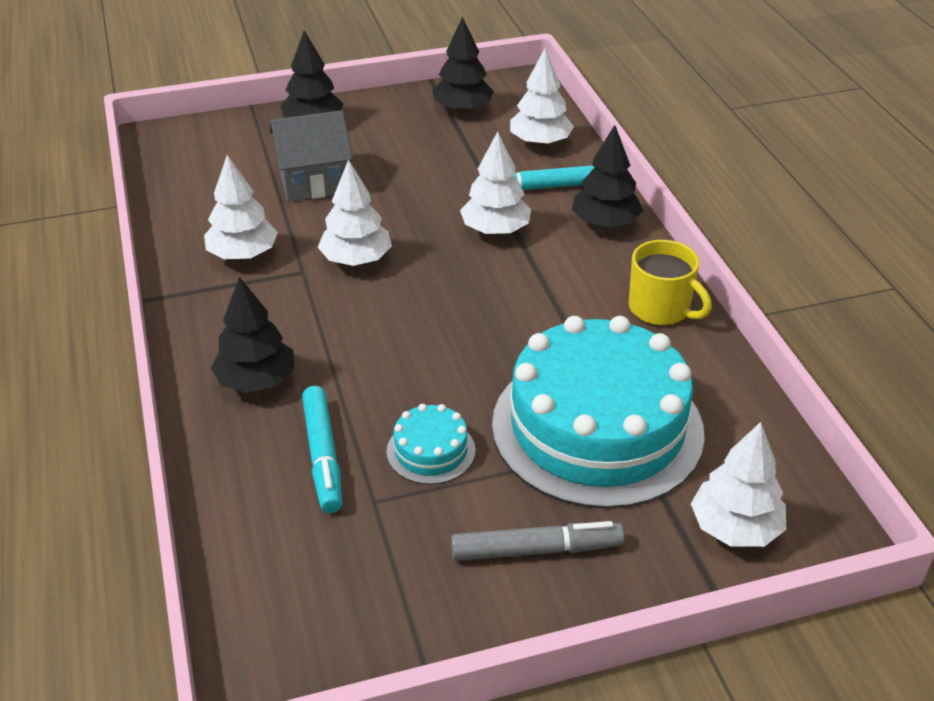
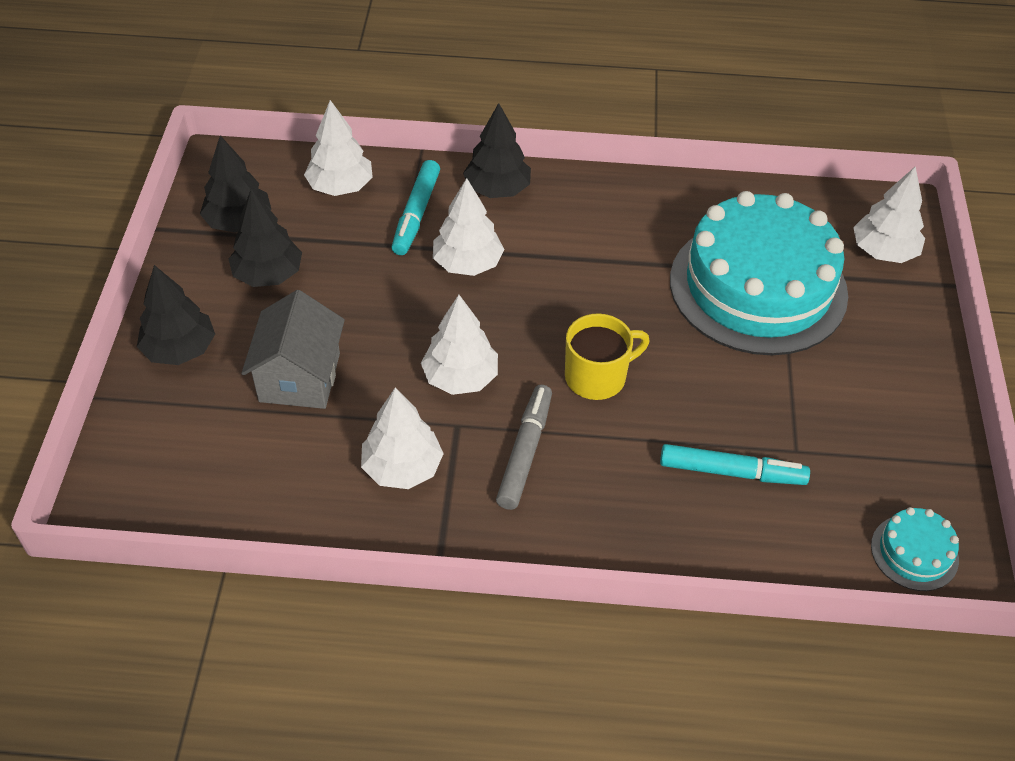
camera: 70 degrees left, 10 degrees up
black tree [211,277,295,393] -> black tree moved to [229,189,302,287]
turquoise cake [387,404,475,485] -> turquoise cake moved to [871,507,959,591]
grey marker [451,521,624,561] -> grey marker moved to [496,385,552,510]
yellow mug [629,240,712,326] -> yellow mug moved to [565,313,650,400]

